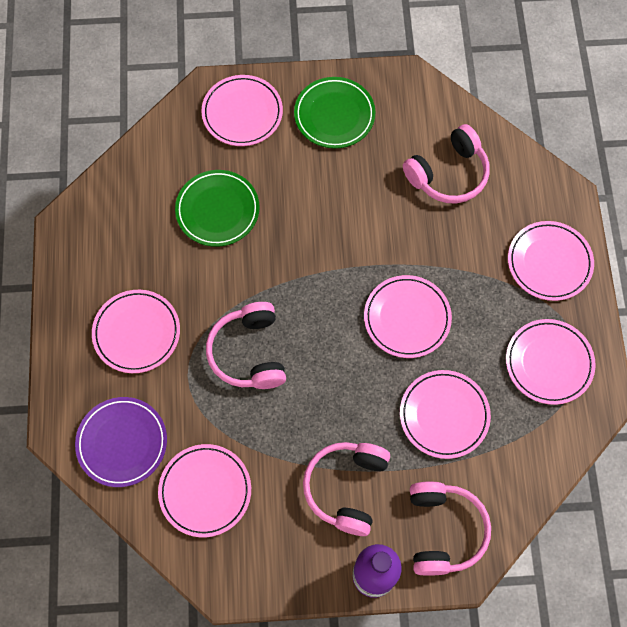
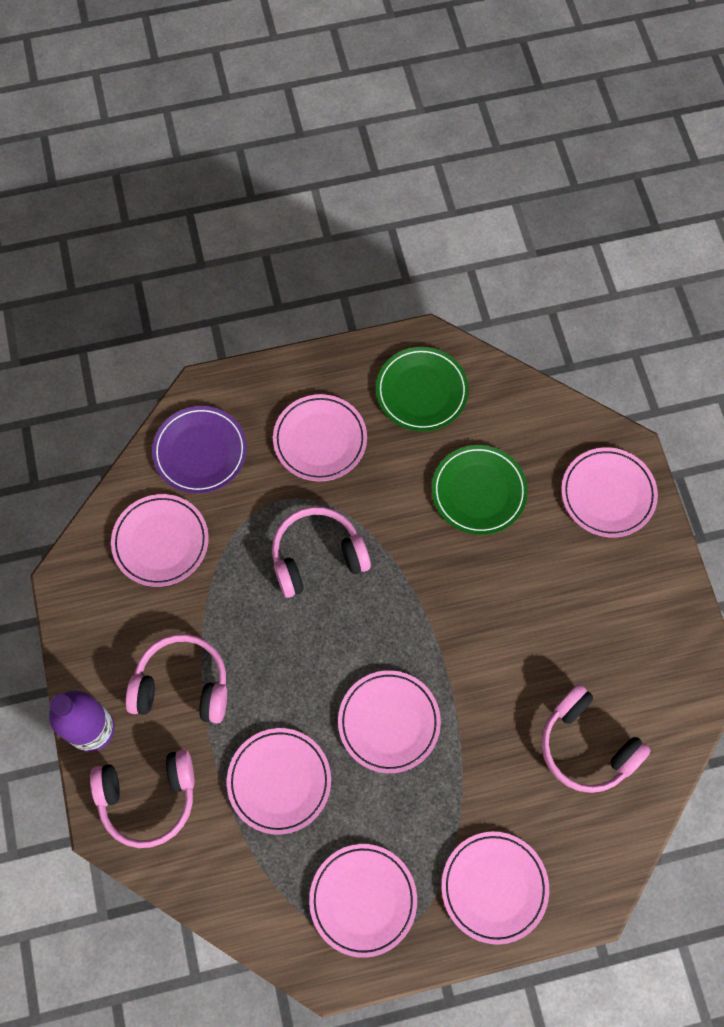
camera: 80 degrees right, 0 degrees up
green plate [294,77,375,148] -> green plate moved to [376,347,469,431]

